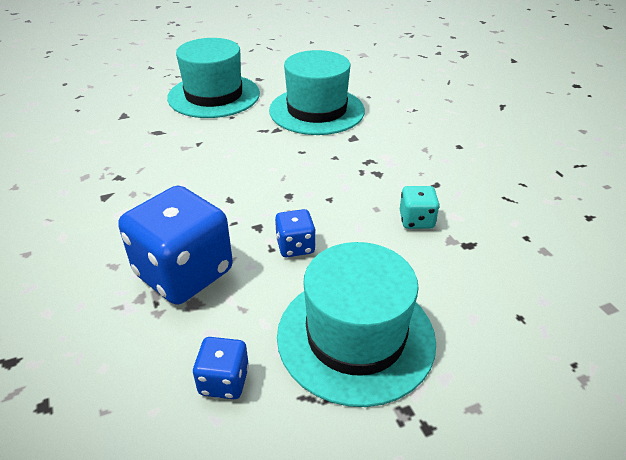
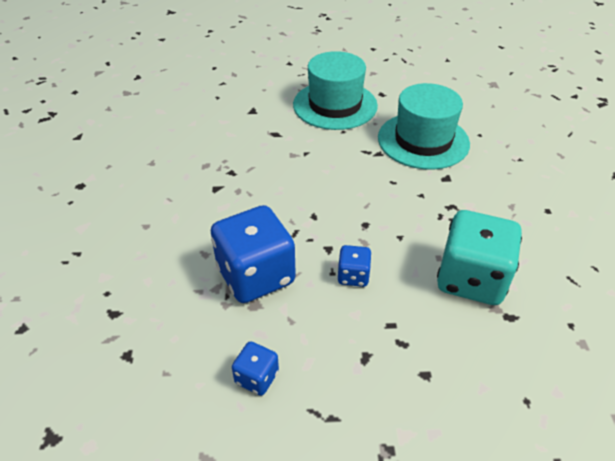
camera: 20 degrees right, 5 degrees up
turquoise hat [277,242,436,407] -> none
turquoise dice [400,186,440,229] -> turquoise dice [437,210,522,305], size x2.11

